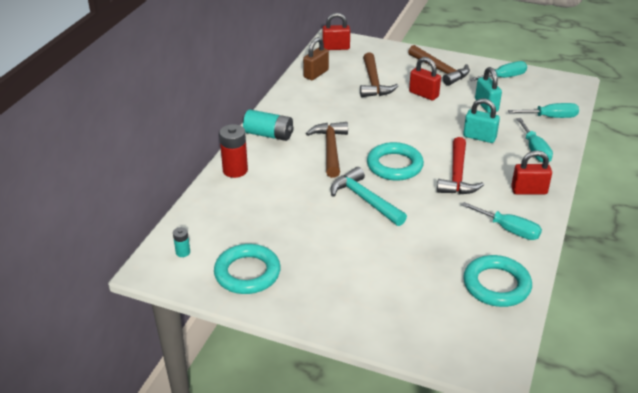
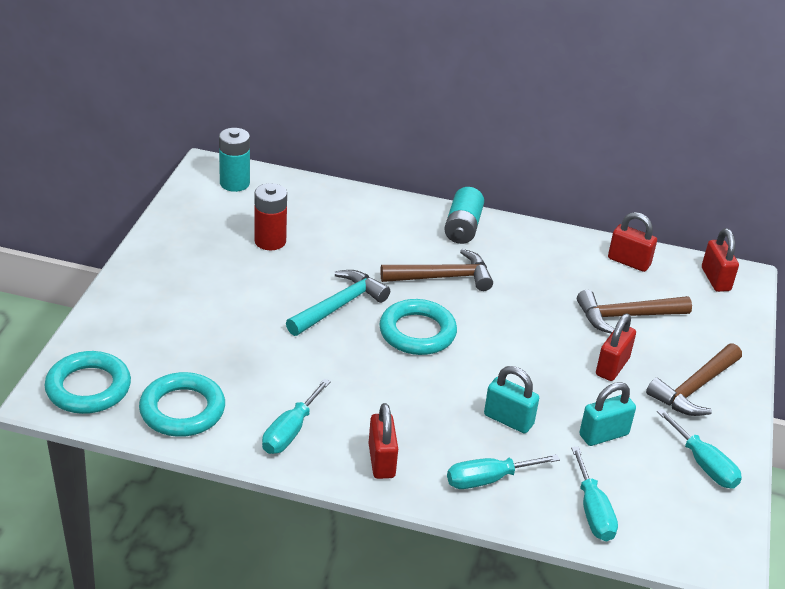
camera: 80 degrees right, 0 degrees up
turquoise battery [173,227,190,257] -> turquoise battery [219,128,250,192], size x1.96
turquoise ring [214,244,281,294] -> turquoise ring moved to [45,351,131,414]
red battery [219,124,248,178] -> red battery moved to [254,183,287,250]
brown padlock [303,37,329,80] -> red padlock [608,212,657,272]
red hammer [437,137,484,194] -> none
turquoise padlock [463,98,500,143] -> turquoise padlock turned 75 degrees counterclockwise [484,366,539,433]

